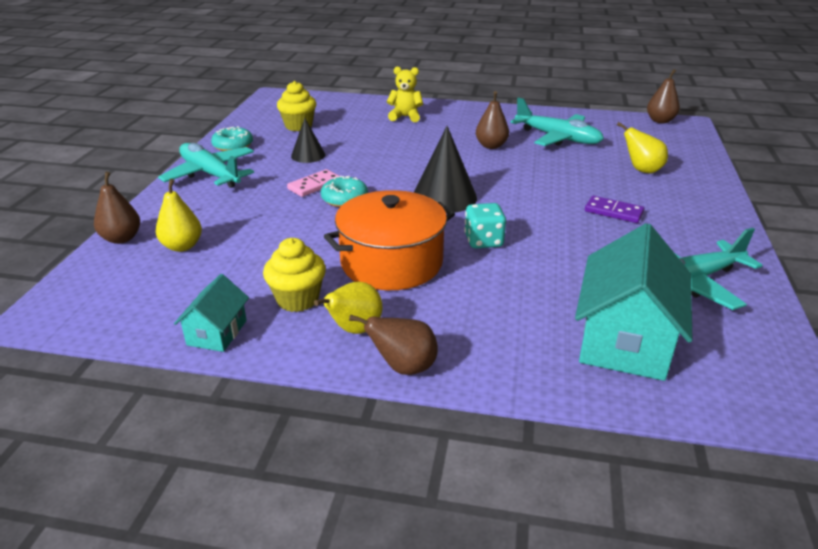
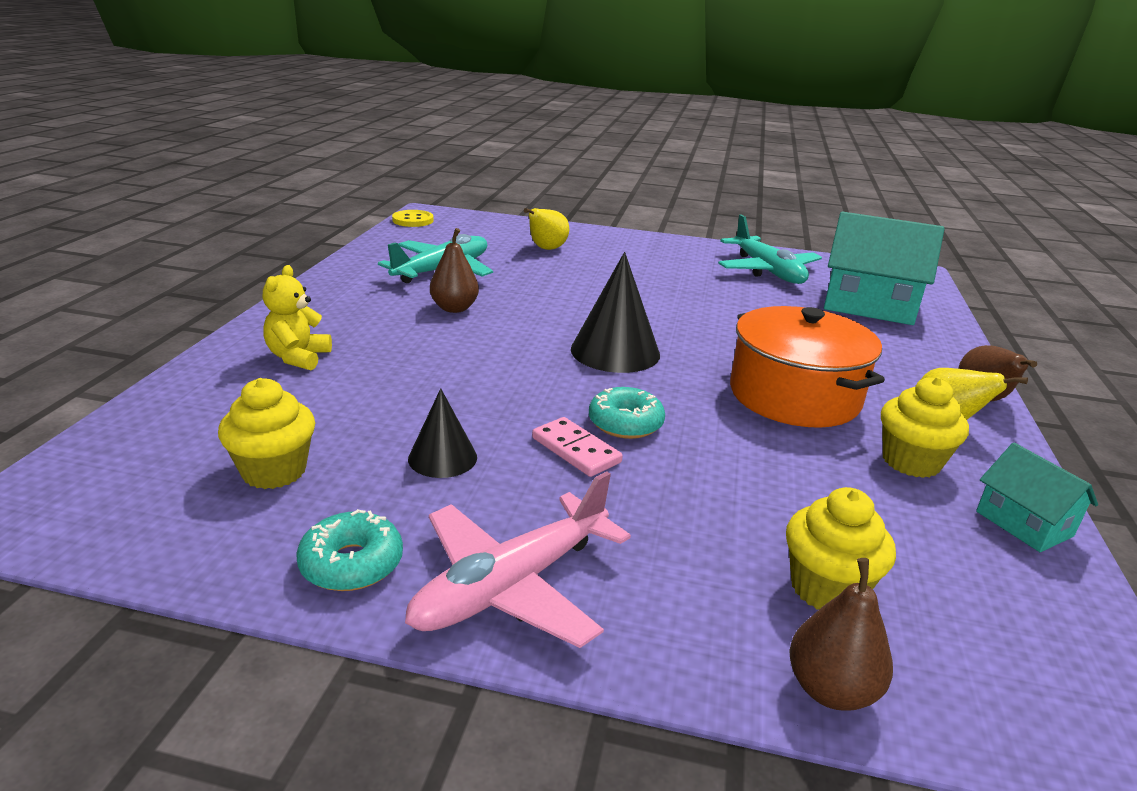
camera: 90 degrees left, 5 degrees down
yellow pear [156,179,202,252] -> yellow cupcake [786,487,896,610]
turquoise plane [158,143,254,188] -> pink plane [405,471,631,648]
turquoise house [174,274,249,352] -> turquoise house turned 45 degrees clockwise [976,443,1098,552]
turquoise dice [464,203,506,249] -> none
purple domino [585,196,644,223] -> none
brown pear [647,69,680,123] -> yellow button [392,210,434,227]

